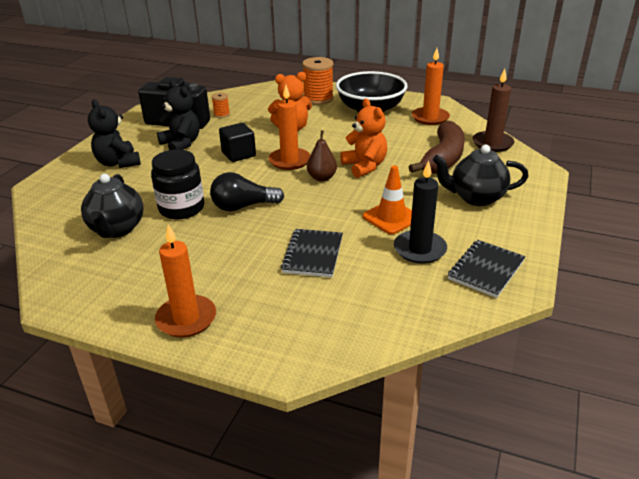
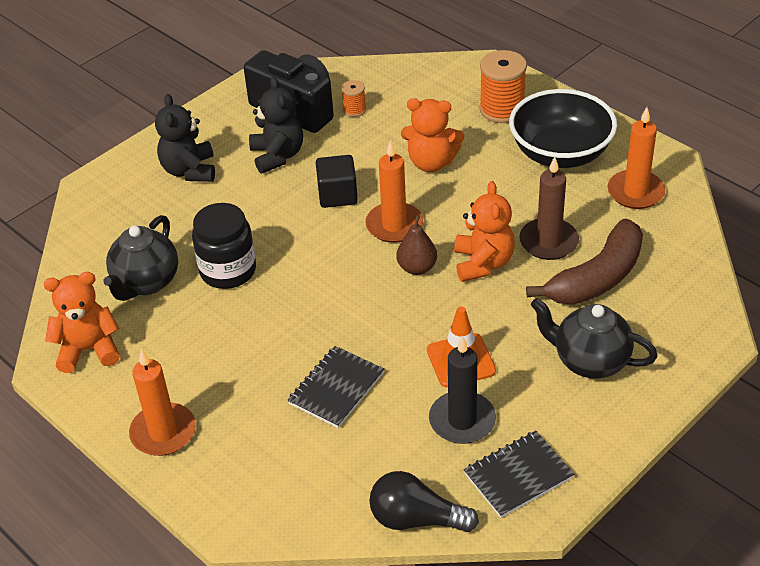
camera: 25 degrees right, 10 degrees up
black light bulb [210,172,284,211] -> black light bulb moved to [369,471,479,532]
brown candle [472,69,514,152] -> brown candle moved to [519,156,579,260]
none -> orange teddy bear [44,272,120,373]

